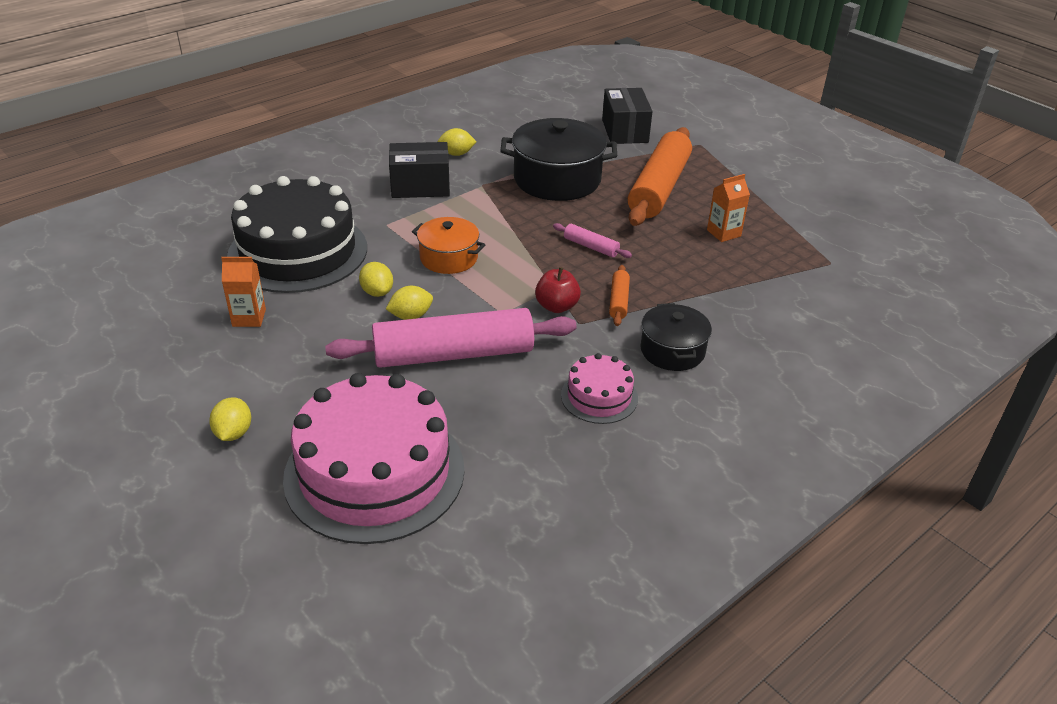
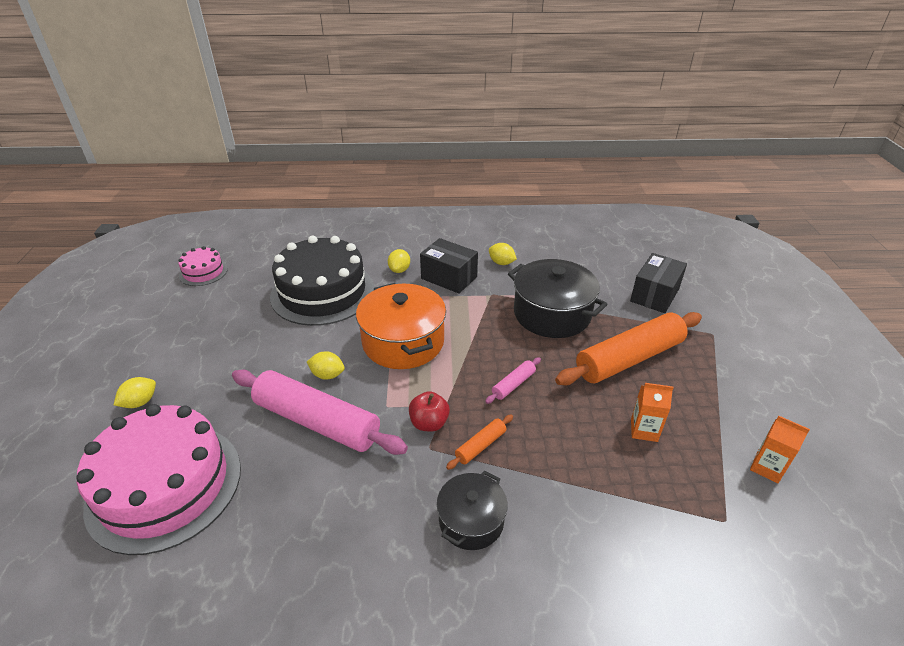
camera: 40 degrees right, 0 degrees up
orange carton [221,257,266,327] -> orange carton moved to [750,416,810,483]
yellow lemon [359,262,393,297] -> yellow lemon moved to [388,249,410,273]
orange pot [412,217,485,274] -> orange pot [356,283,446,369], size x1.70
pink rolling pin [553,223,632,258] -> pink rolling pin turned 60 degrees clockwise [485,357,541,404]
pink cake [561,353,638,424] -> pink cake moved to [178,246,228,286]

